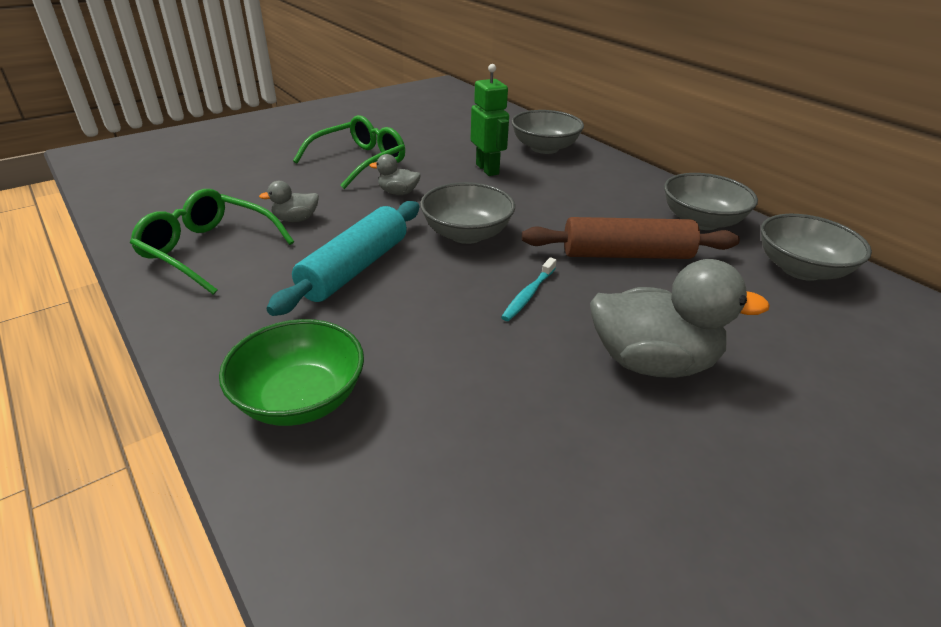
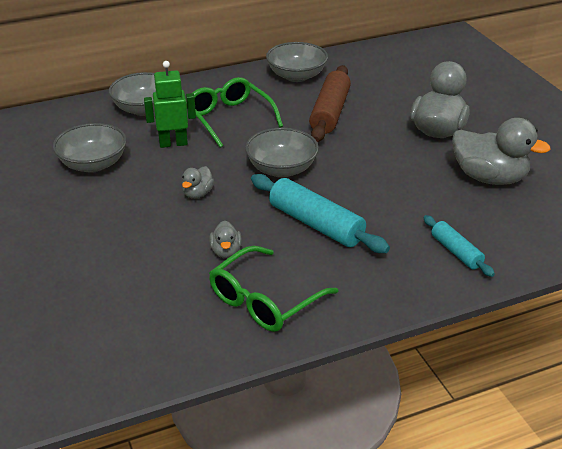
camera: 75 degrees left, 0 degrees up
green bowl [219,319,364,426] -> turquoise rolling pin [423,215,495,277]
green glasses [293,115,405,189] -> green glasses moved to [186,77,283,148]
turquoise toothbrush [501,257,557,321] -> none
grey bowl [761,214,872,281] -> grey bowl moved to [53,123,127,173]
none -> grey duck [452,118,551,185]

